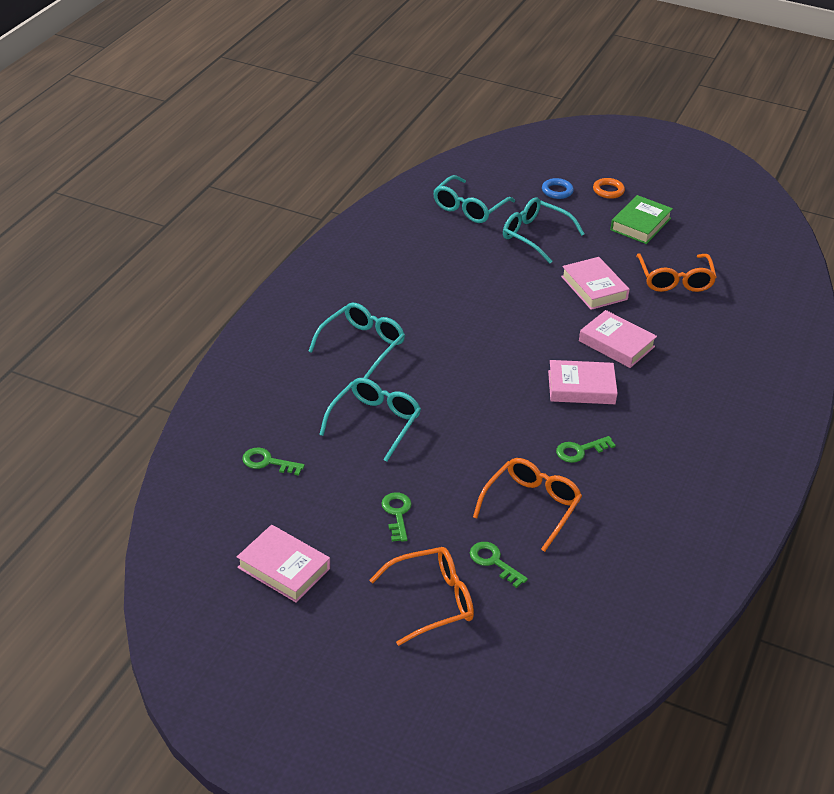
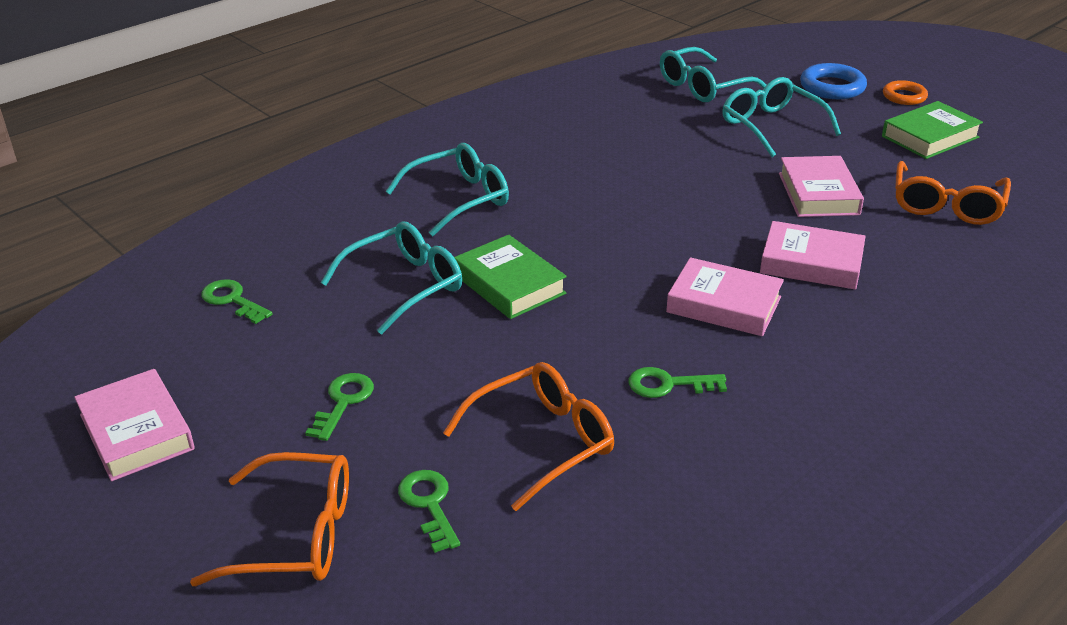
camera: 25 degrees right, 5 degrees down
blue ring [542,178,574,199] -> blue ring [800,63,867,99], size x1.52
pink book [579,310,657,368] -> pink book turned 45 degrees counterclockwise [760,221,866,290]
none -> green book [454,235,567,319]

